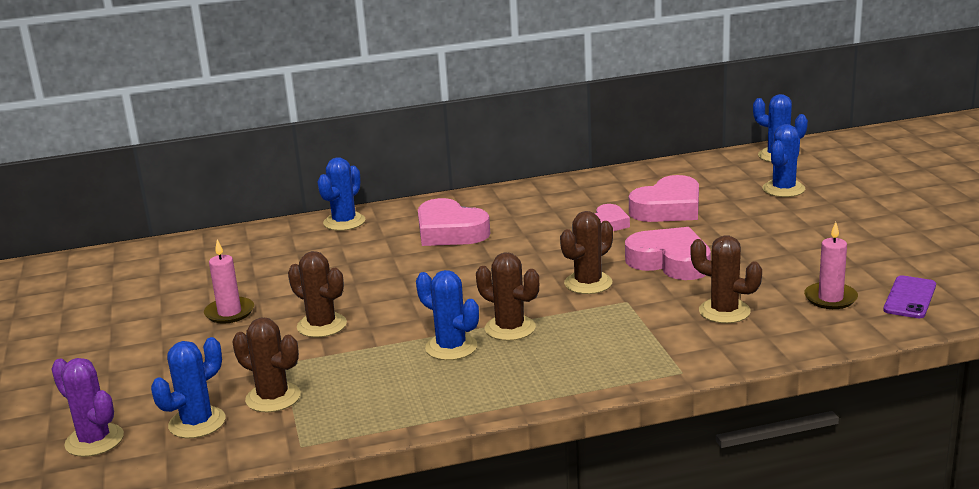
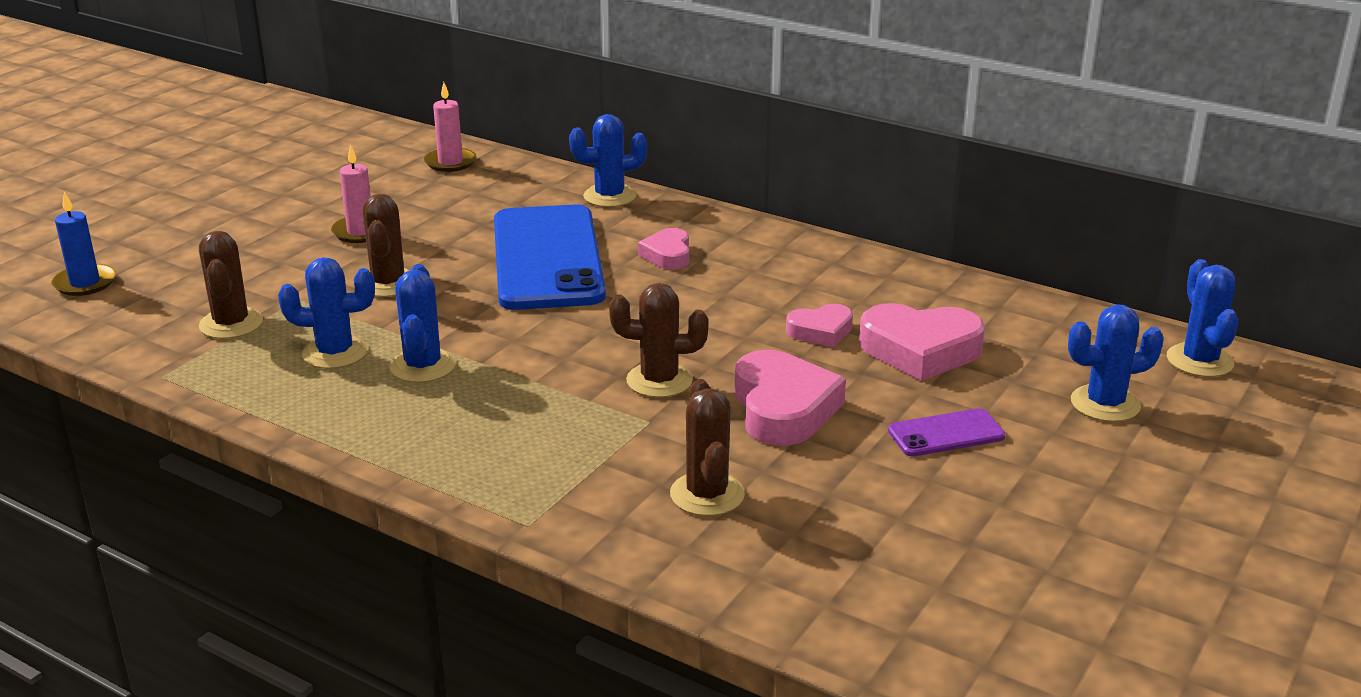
camera: 45 degrees right, 5 degrees up
purple cactus [51,358,124,457] -> blue candle [51,192,116,296]
blue cactus [151,337,226,438] -> blue cactus moved to [278,257,375,369]
pink heart [418,198,490,246] -> pink heart [638,228,689,270], size x0.57
brown cactus [476,252,539,341] -> none
pink candle [804,222,858,309] -> pink candle moved to [424,82,476,172]
purple phone [883,275,936,318] -> purple phone moved to [888,408,1005,457]
none -> blue phone [494,204,606,310]

